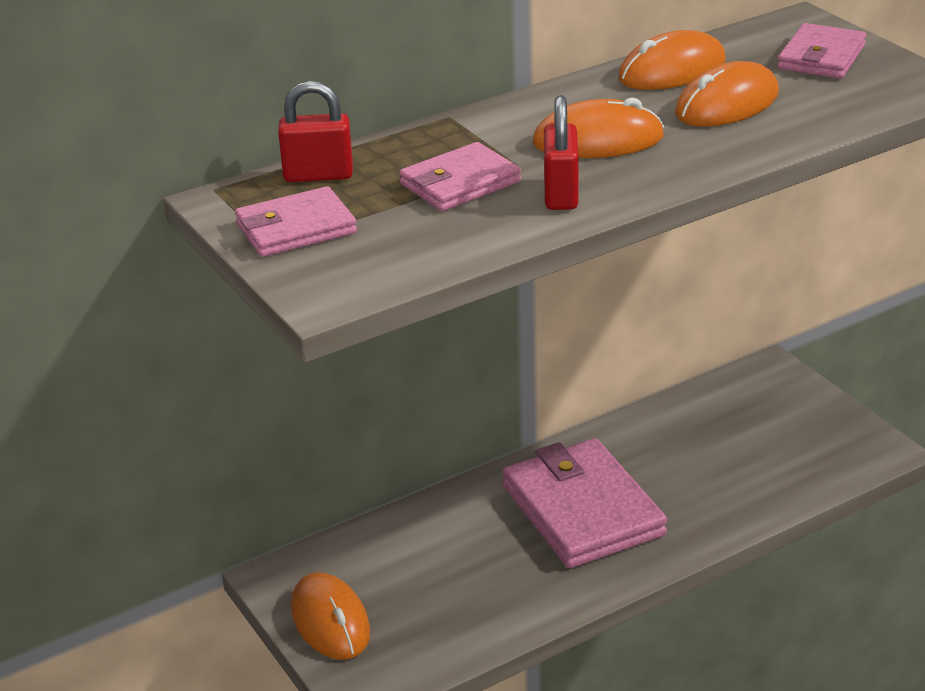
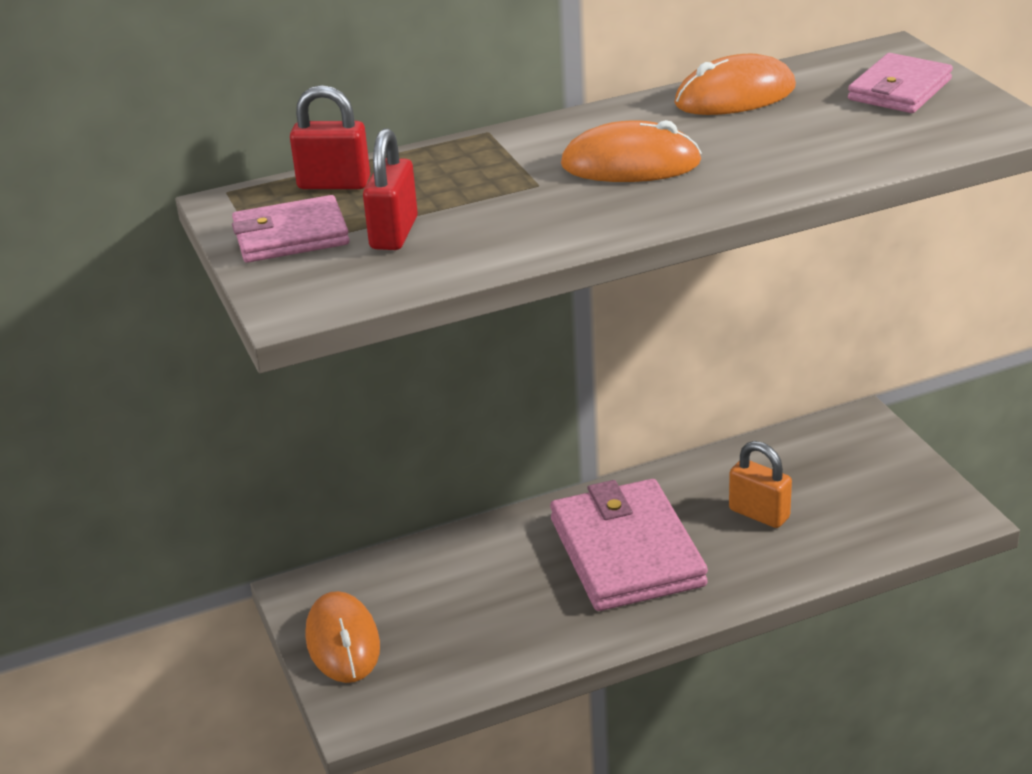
camera: 10 degrees right, 0 degrees up
pink wallet [399,142,521,211] -> none
red padlock [544,95,579,210] -> red padlock moved to [363,128,418,250]
orange mouse [675,61,779,127] -> none
none -> orange padlock [729,441,792,528]

